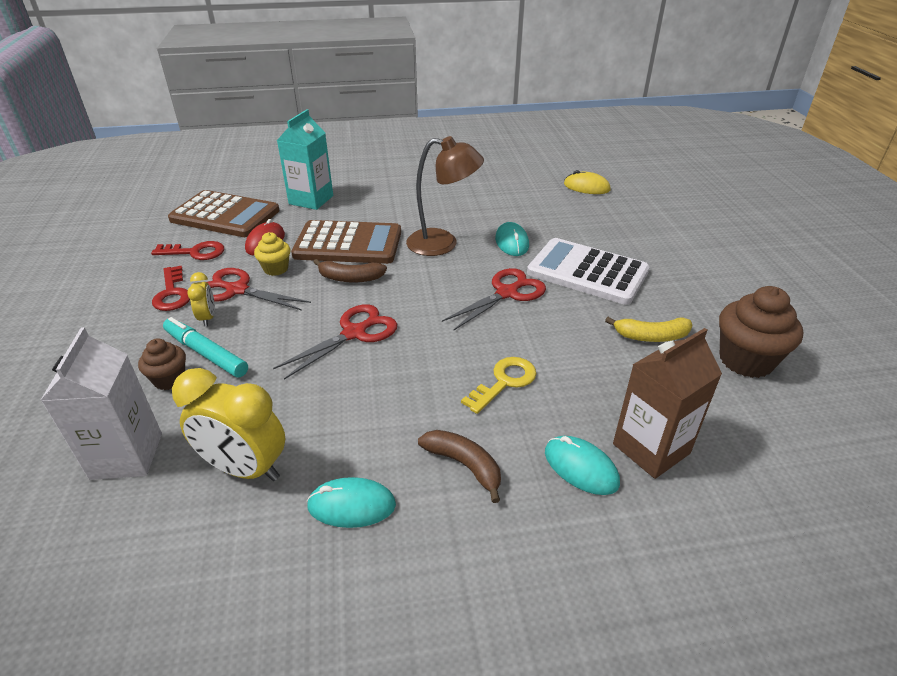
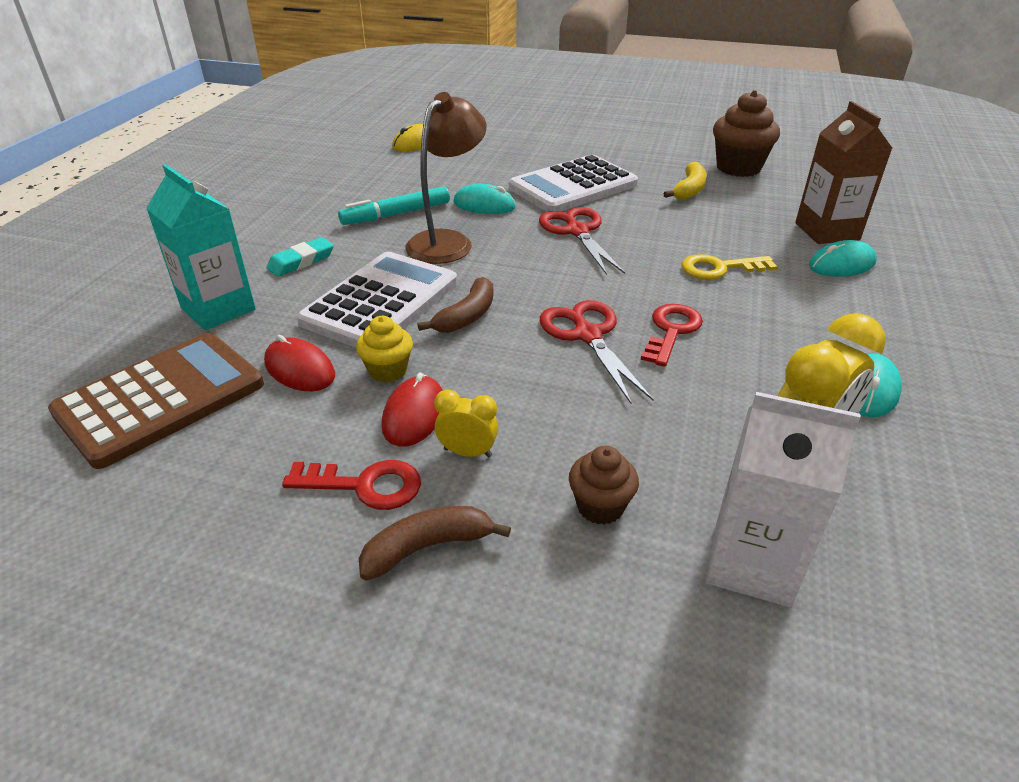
camera: 65 degrees left, 0 degrees up
red key [151,241,224,260] -> red key moved to [641,304,703,367]
turquoise marker [163,317,248,377] -> turquoise marker moved to [338,186,450,225]
red scissors [207,268,311,311] -> red mouse [382,372,443,447]
brown calculator [291,220,401,264] -> white calculator [297,252,457,348]
brown banana [418,430,501,503] -> brown banana moved to [359,506,511,580]
yellow key [461,357,536,414] -> yellow key turned 75 degrees counterclockwise [682,254,777,280]
none -> turquoise eraser [266,237,334,277]

